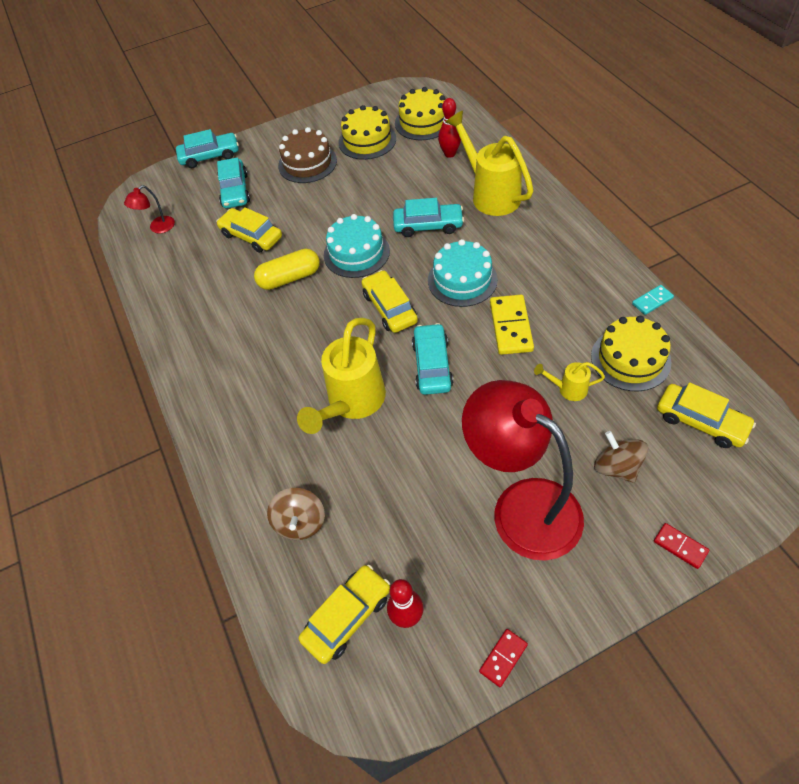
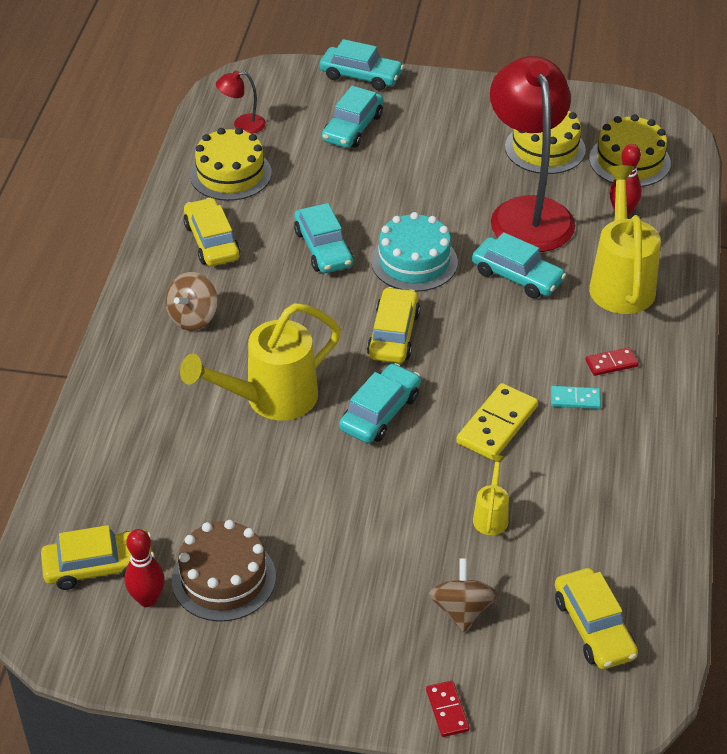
camera: 30 degrees right, 10 degrees down
yellow car [216,207,282,253] -> yellow car moved to [183,198,240,266]
yellow capsule [254,249,320,290] -> turquoise car [294,203,353,273]
brown spinning top [267,488,325,540] -> brown spinning top moved to [166,272,218,331]
brown cake [278,127,337,183] -> brown cake moved to [172,520,276,622]
turquoise cake [428,239,498,307] -> none
red lamp [462,380,584,561] -> red lamp moved to [490,56,575,252]
red domino [479,629,528,687] -> red domino moved to [585,347,639,376]
yellow watering can [534,362,605,401] -> yellow watering can turned 60 degrees clockwise [473,455,509,535]
yellow cake [591,316,671,391] -> yellow cake moved to [190,128,272,201]
turquoise domino [632,285,674,315] -> turquoise domino moved to [551,386,601,409]

